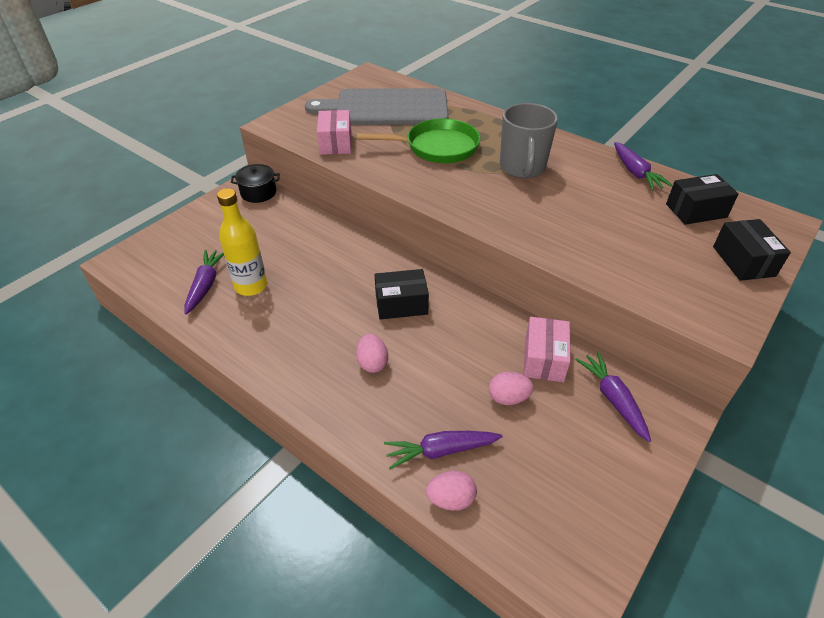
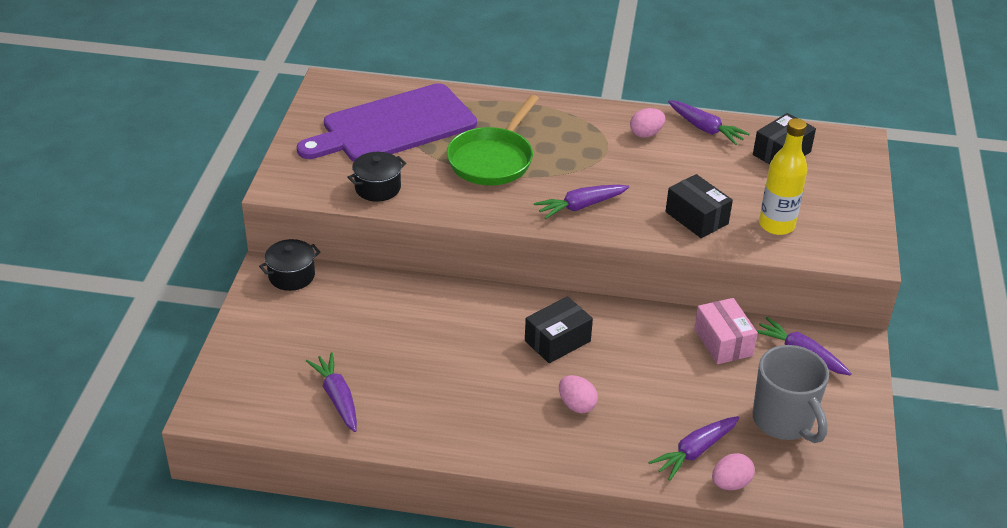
camera: 30 degrees left, 5 degrees down
yellow bottle [217,188,267,296] -> yellow bottle moved to [759,118,808,235]
grey cutting board [305,88,449,125] -> purple cutting board [297,83,477,162]
pink box [317,110,351,155] -> black pot [347,152,406,202]
green pan [357,119,481,163] -> green pan turned 150 degrees clockwise [447,95,539,185]
pink egg [489,372,534,405] -> pink egg moved to [630,108,665,138]
grey mug [500,103,558,178] -> grey mug moved to [753,345,829,443]
black box [713,219,791,281] -> black box moved to [665,174,733,238]
none -> purple carrot [534,185,629,219]

